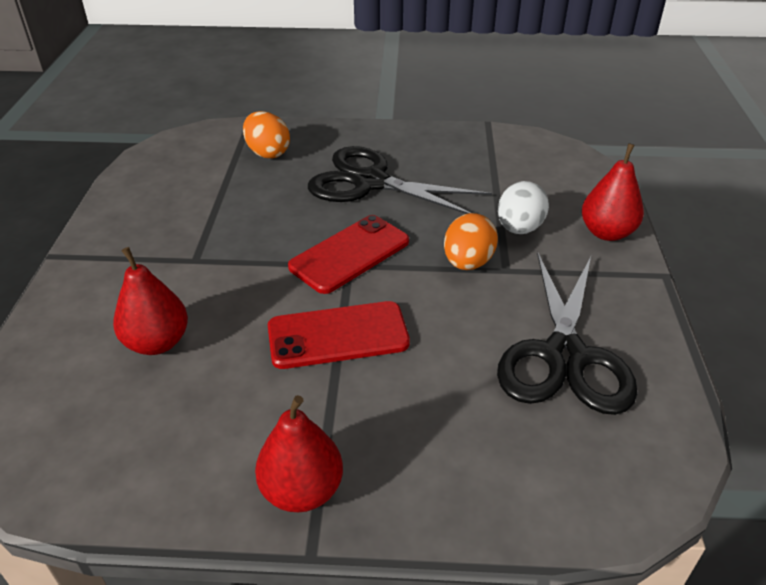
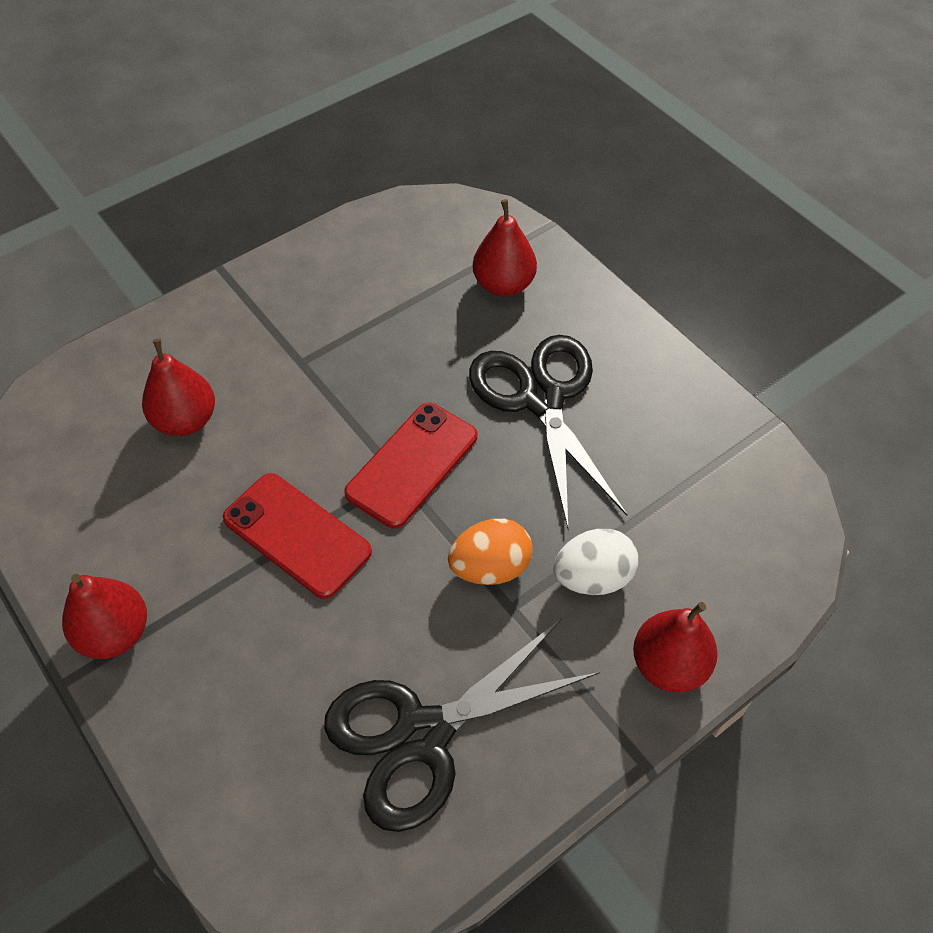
camera: 50 degrees right, 15 degrees up
orange egg [243,111,290,158] -> red pear [473,199,537,297]
red phone [288,215,409,294] -> red phone turned 60 degrees counterclockwise [344,403,477,528]

